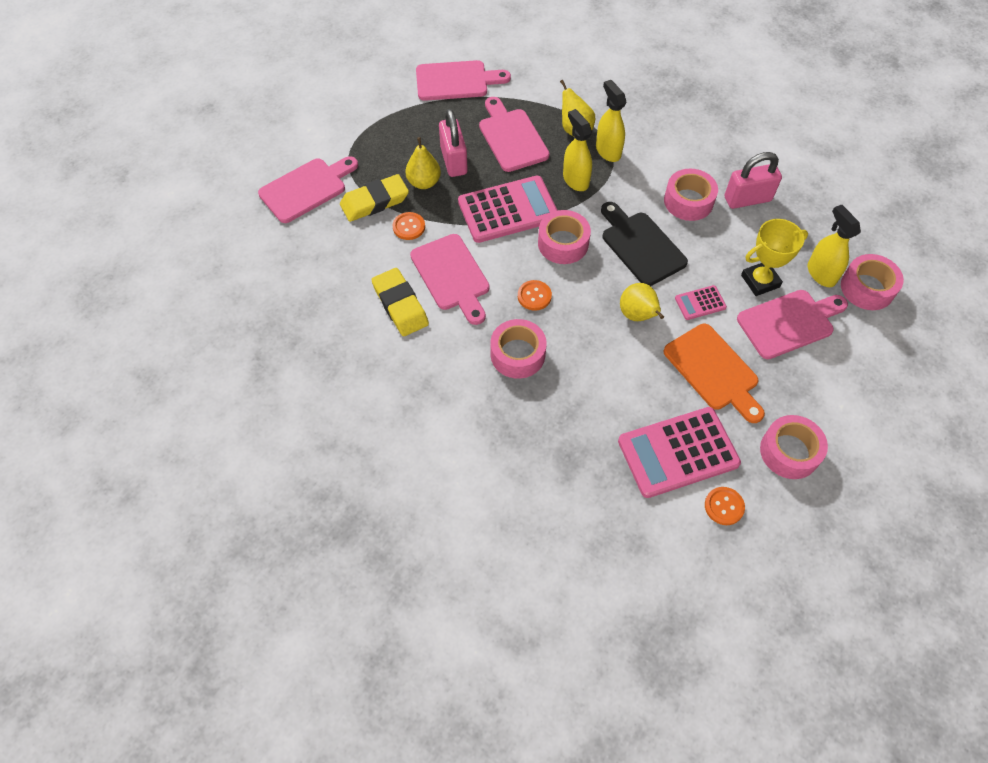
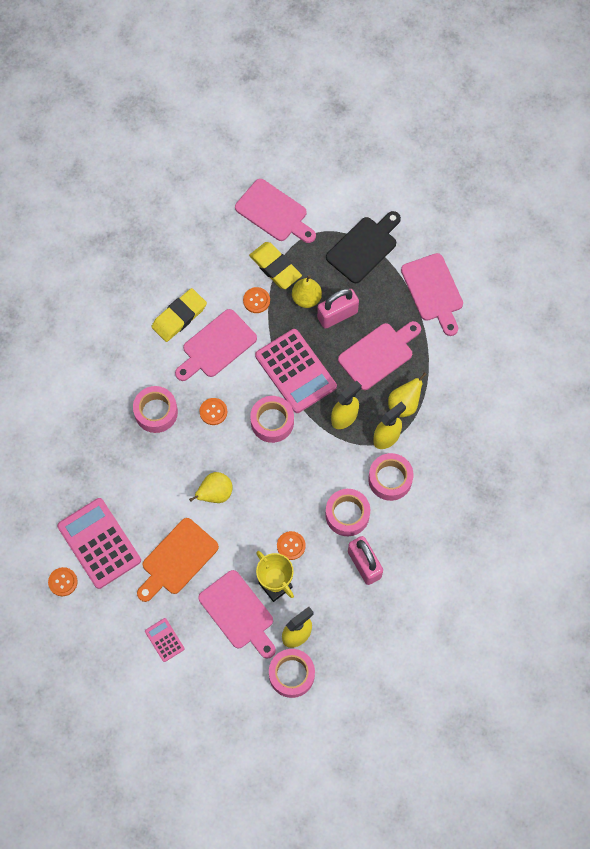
camera: 75 degrees right, 10 degrees up
black cutting board [601,202,688,286] -> black cutting board moved to [326,211,401,283]
pink calculator [675,285,727,320] -> pink calculator moved to [145,618,185,662]
pink tape [760,415,828,479] -> pink tape moved to [368,453,413,501]
none -> orange button [277,531,306,560]

